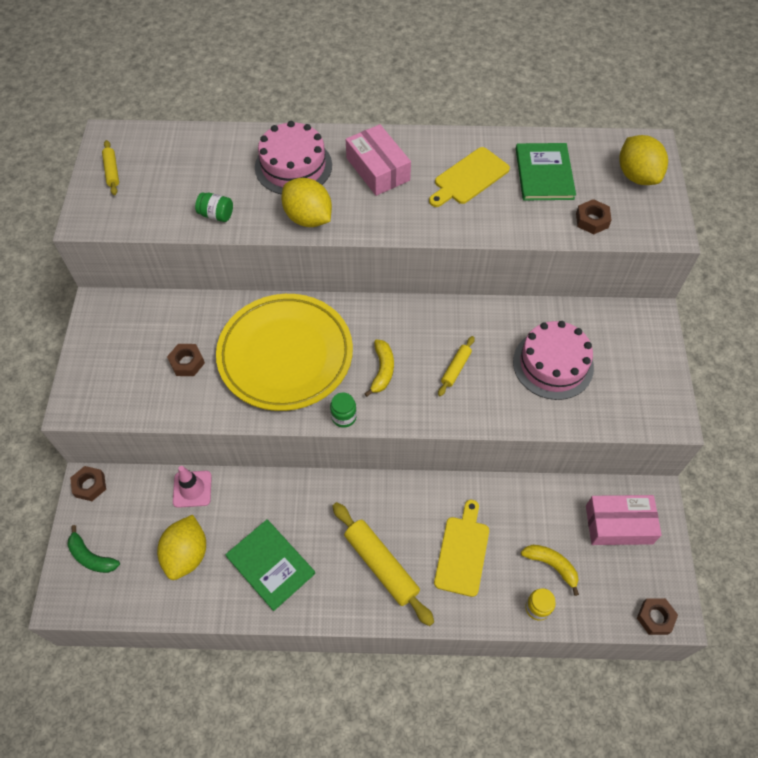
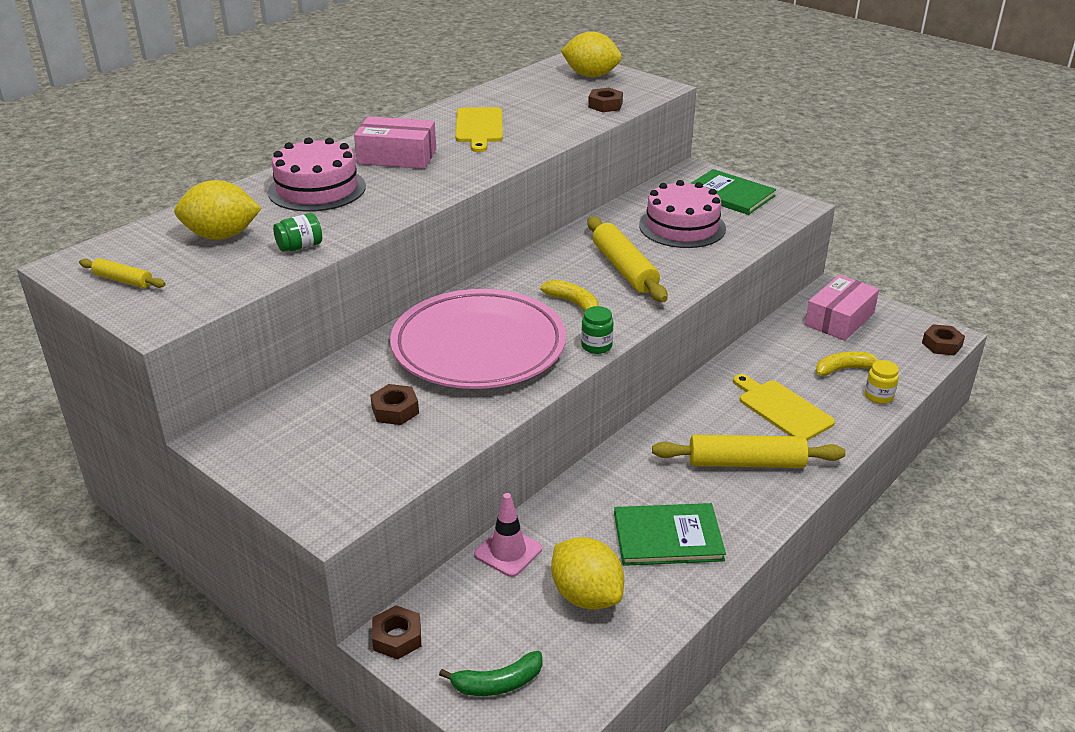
camera: 50 degrees left, 25 degrees down
yellow plate [216,294,353,411] -> pink plate [390,289,566,389]
yellow lemon [281,178,332,227] -> yellow lemon moved to [174,180,262,240]
yellow rolling pin [438,336,475,396] -> yellow rolling pin [587,217,668,302], size x1.94
green book [516,143,576,201] -> green book moved to [690,169,776,215]

